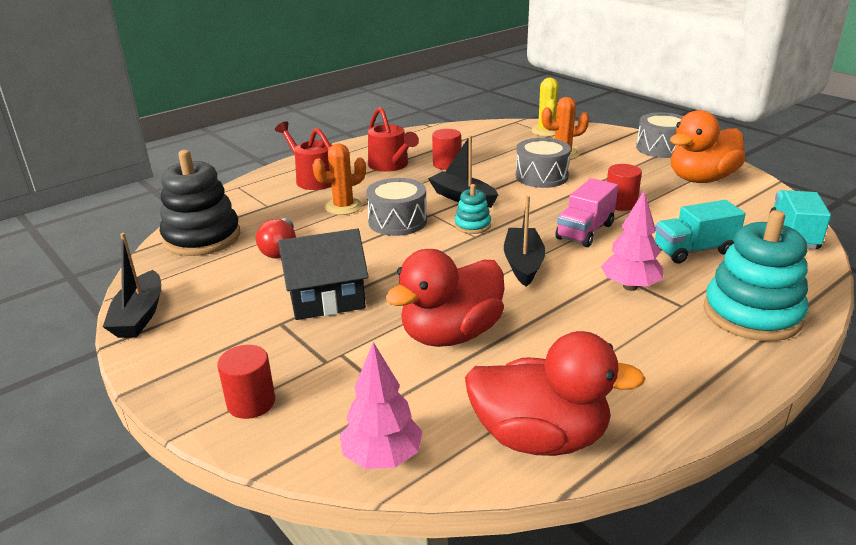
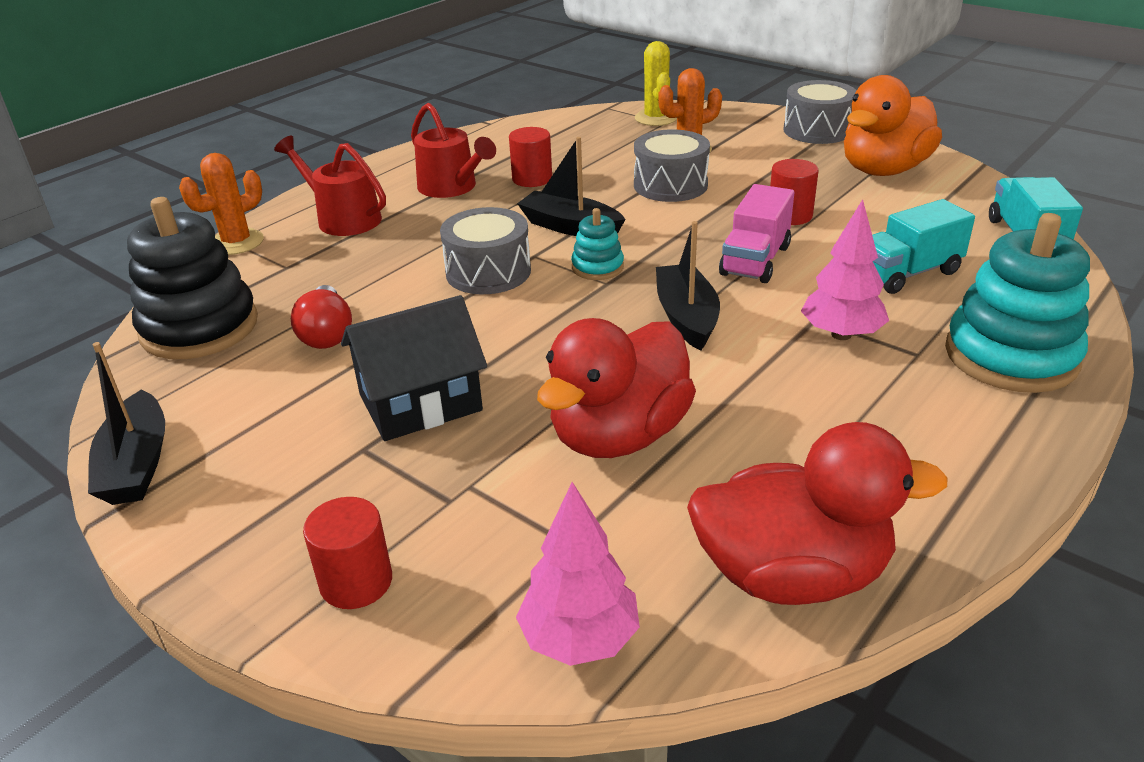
camera: 10 degrees left, 5 degrees up
orange cactus [312,144,366,215] -> orange cactus moved to [179,153,264,255]

